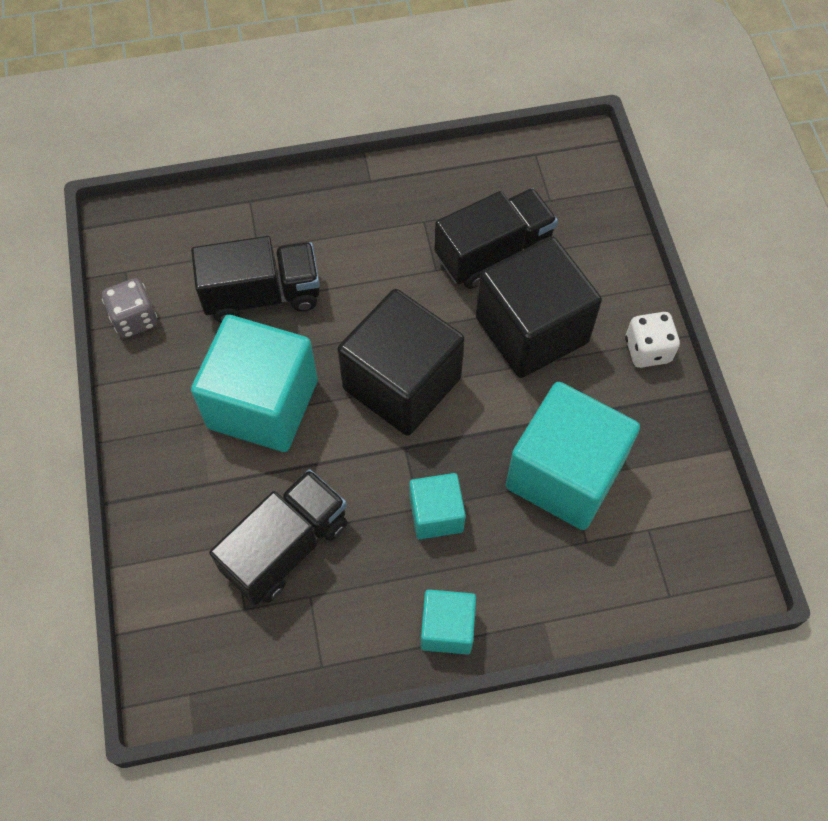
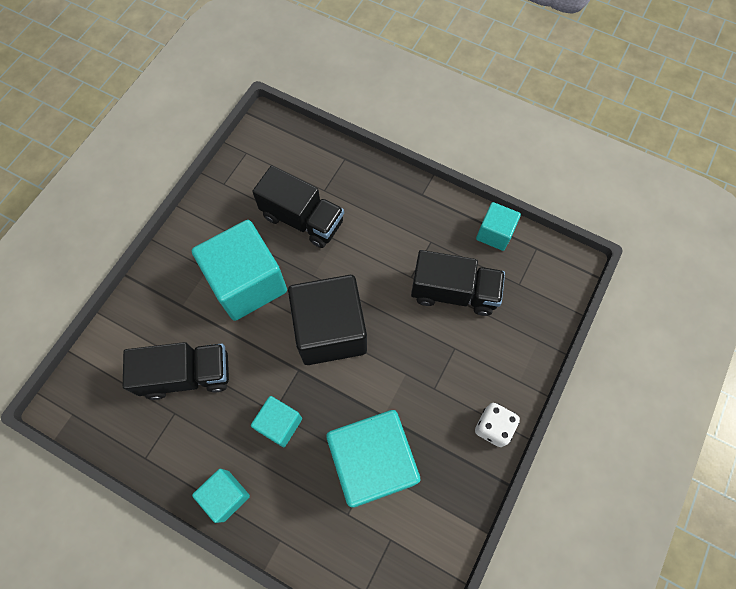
camera: 40 degrees right, 5 degrees up
grey dice [102,278,157,338] -> none
black cube [476,236,602,378] -> none
none -> turquoise cube [476,202,521,251]

